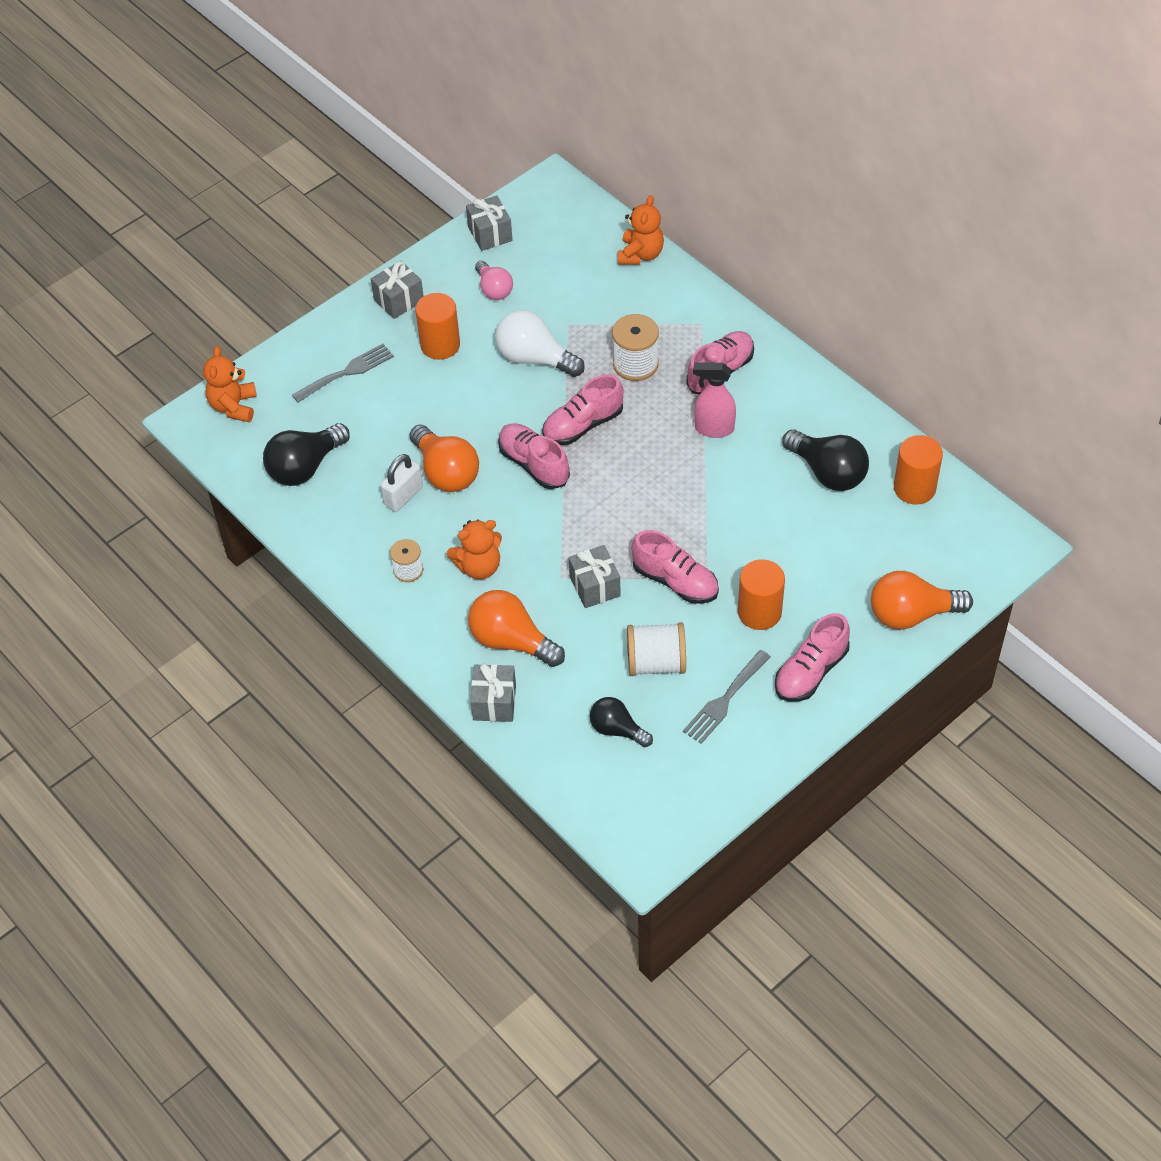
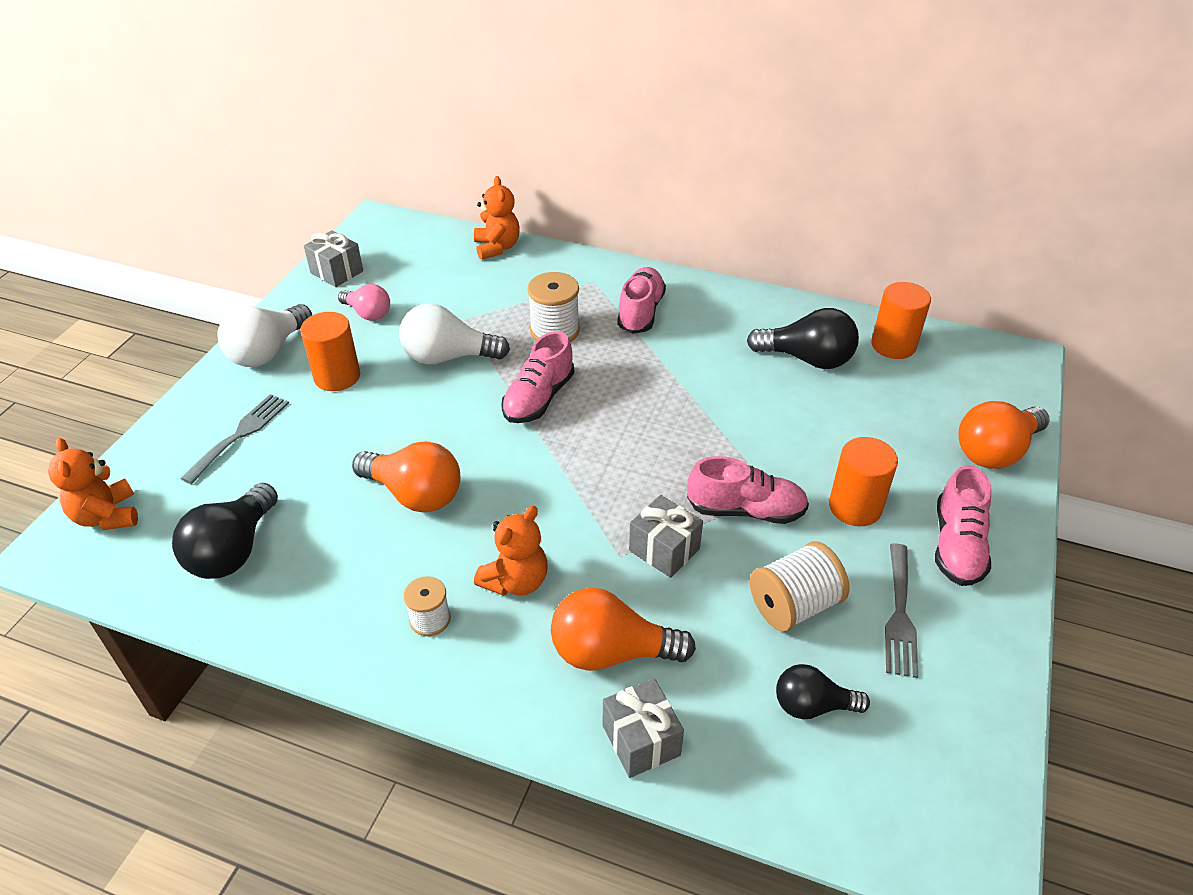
camera: 30 degrees left, 10 degrees down
grey gift [371,261,424,319] -> white light bulb [218,304,312,367]
white padlock [381,454,423,512] -> none
pink shoe [498,423,570,489] -> none
pink spray bottle [693,362,736,438] -> none

